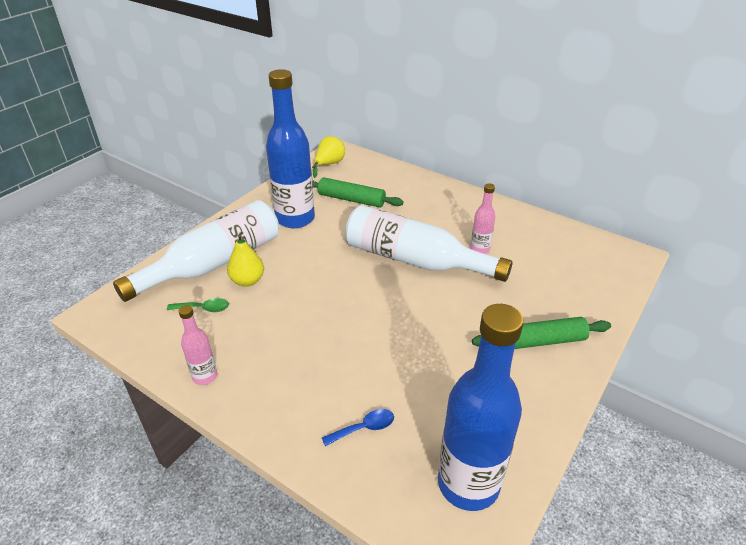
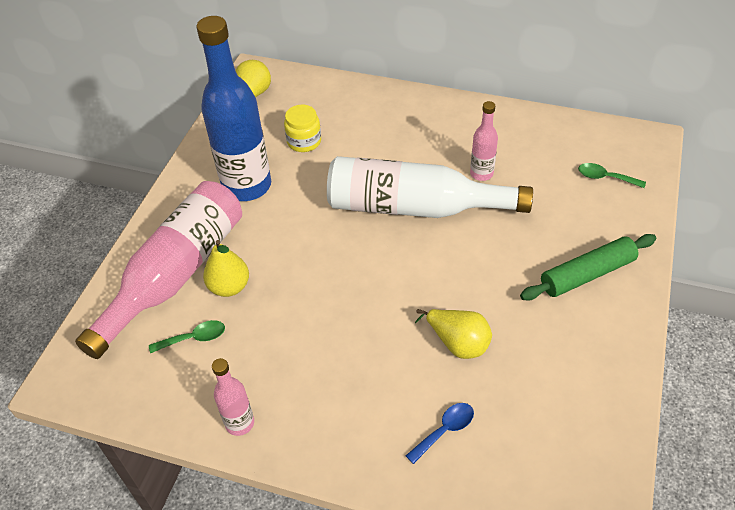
camera: 15 degrees left, 10 degrees up
white bottle [113,200,279,302] -> pink bottle [75,181,242,359]
green rolling pin [312,177,403,208] -> yellow jar [284,105,321,152]
blue bottle [438,304,524,511] -> none
none -> yellow pear [415,309,492,359]
none -> green spoon [578,163,646,188]

